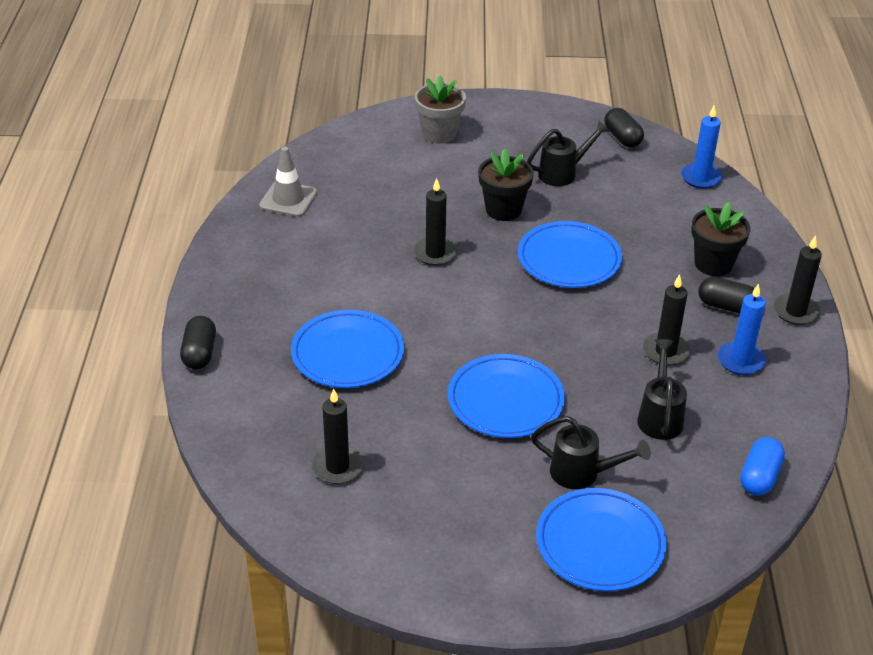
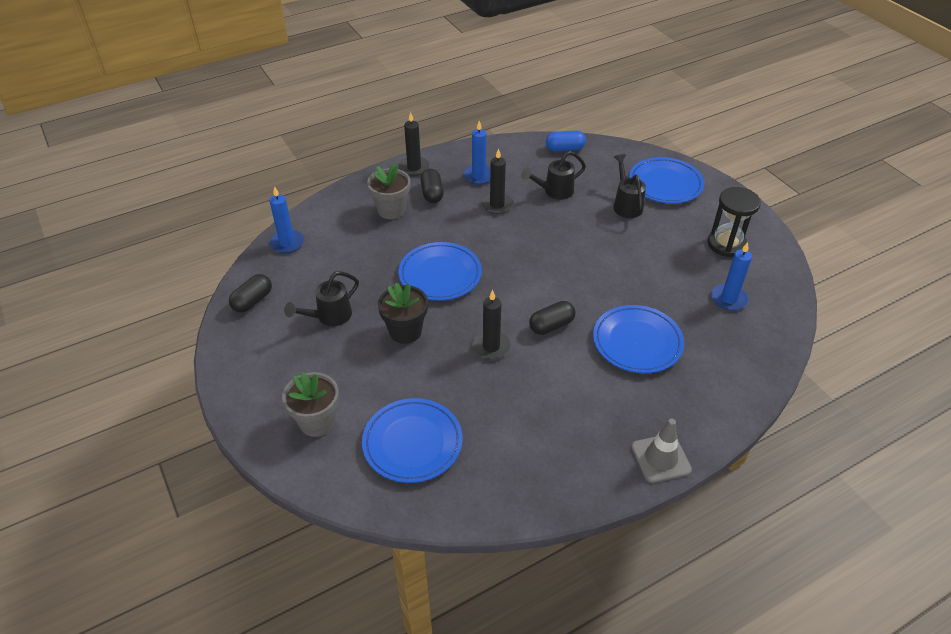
camera: 120 degrees left, 5 degrees up
black capsule [180,316,216,369] -> black capsule moved to [529,301,576,335]
grey traffic cone [259,147,317,217] -> grey traffic cone moved to [631,419,692,483]
black candle [311,389,364,484] -> blue candle [711,242,752,311]
blue plate [448,354,565,438] -> blue plate moved to [362,398,463,483]
black watering can [527,121,610,186] -> black watering can turned 75 degrees counterclockwise [284,271,359,326]
black flower pot [691,202,751,276] -> grey flower pot [367,163,410,219]
none -> black hourglass [708,187,761,257]

